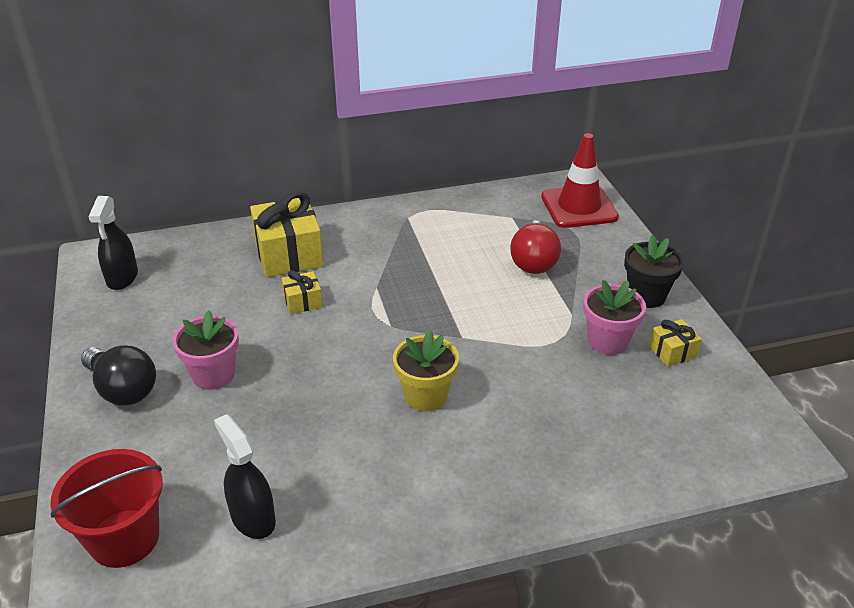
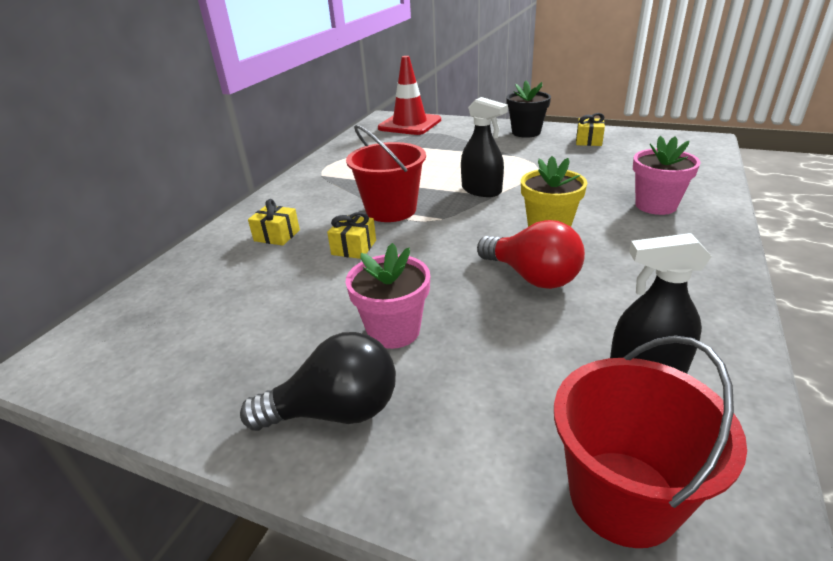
camera: 50 degrees left, 5 degrees down
black spray bottle [88,196,138,290] -> black spray bottle moved to [461,97,508,197]
yellow gift [250,191,324,277] -> yellow gift [248,199,300,246], size x0.50
red light bulb [510,220,561,274] -> red light bulb moved to [477,220,585,289]
pink flower pot [583,280,646,355] -> pink flower pot moved to [633,136,701,215]
none -> red bucket [346,125,426,222]

